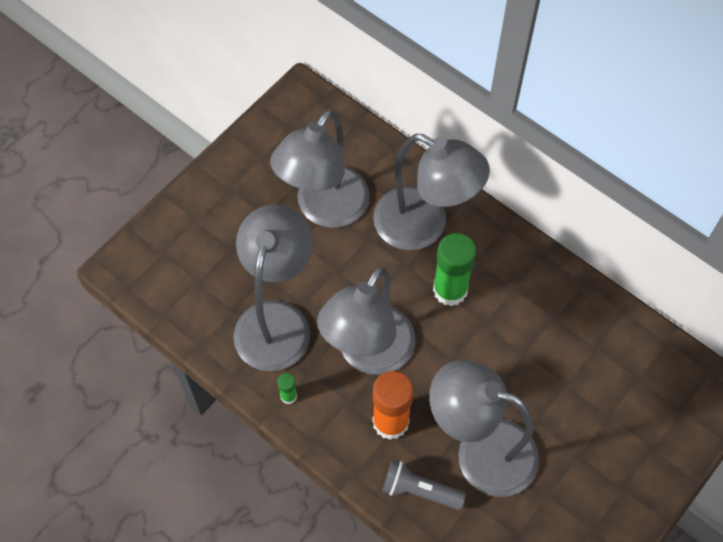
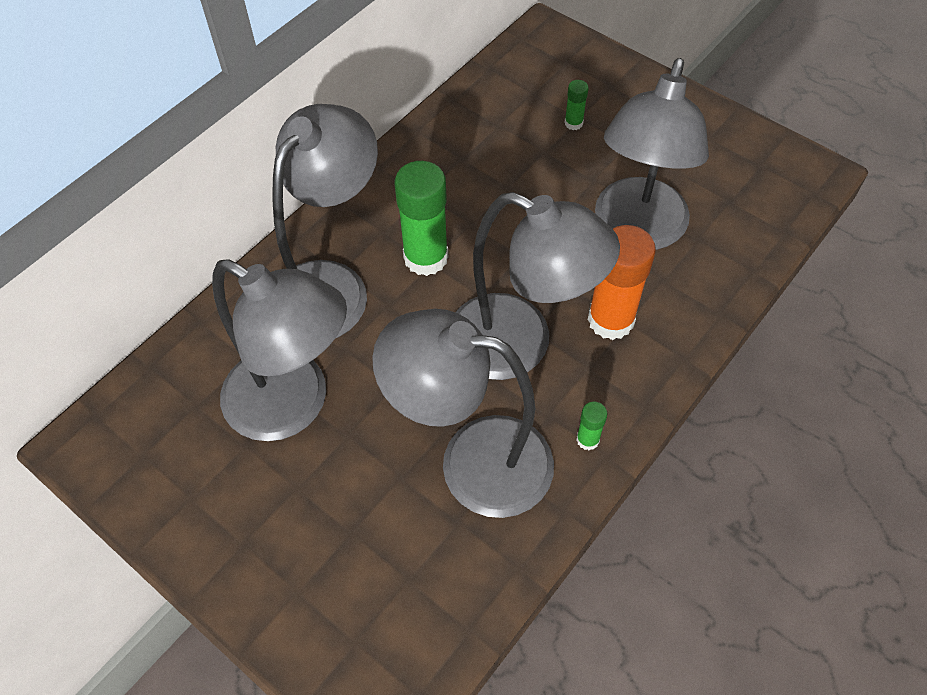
camera: 90 degrees left, 5 degrees down
grey flashlight [382,460,466,510] -> none
none -> green glue stick [564,80,589,130]

